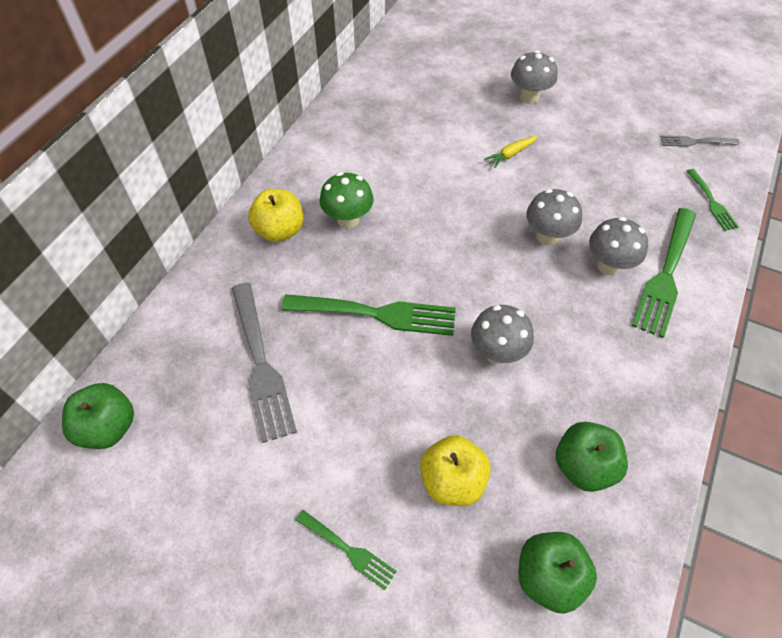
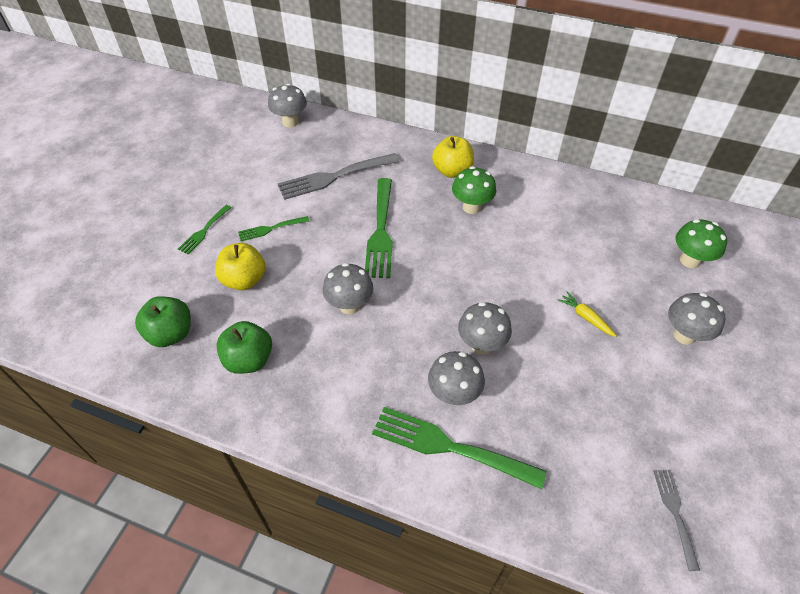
camera: 85 degrees right, 5 degrees down
green apple [62,383,134,449] -> grey mushroom [268,83,307,128]
green fork [687,169,739,231] -> green fork moved to [238,216,310,241]
none -> green mushroom [676,219,727,268]

